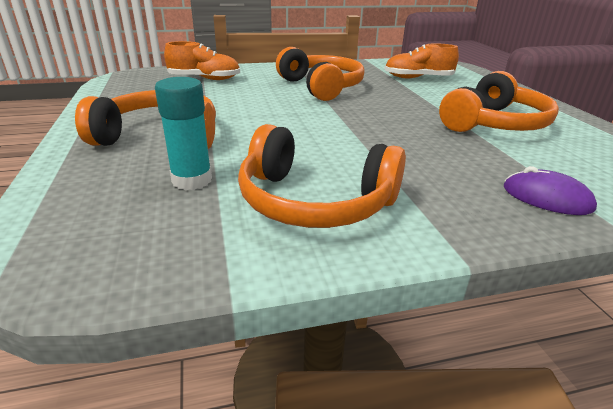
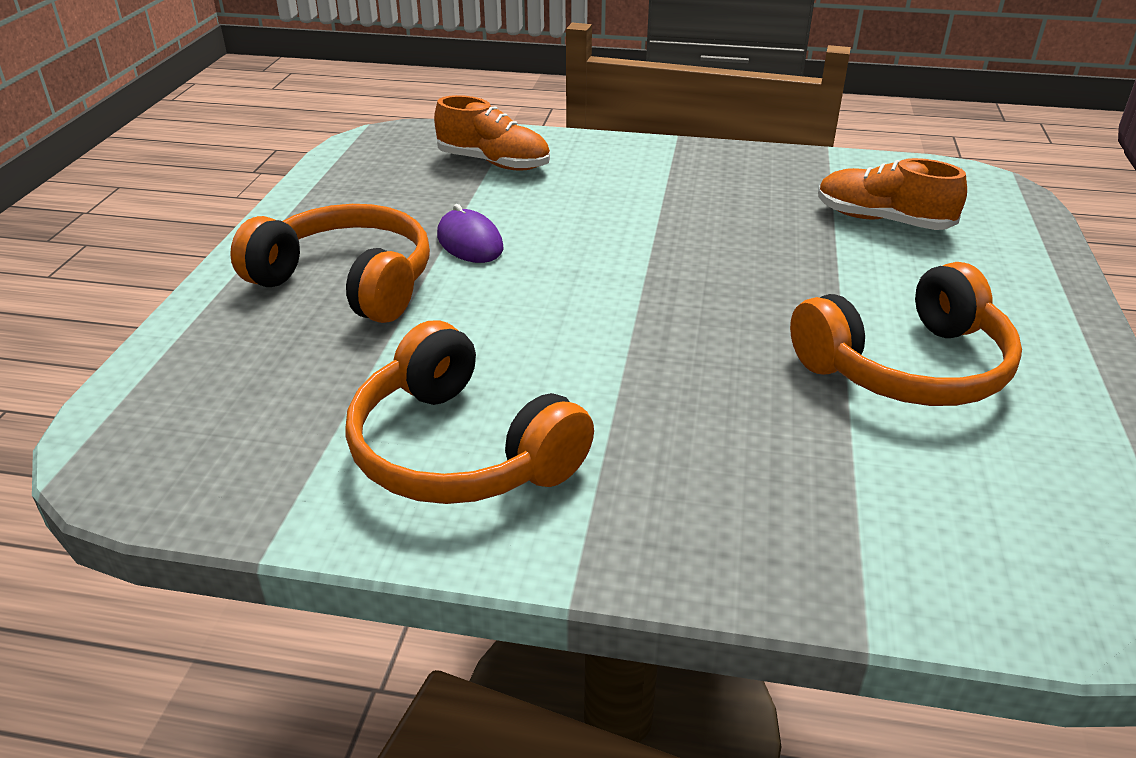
camera: 25 degrees right, 5 degrees up
turquoise glue stick [155,77,212,190] -> none
orange headphones [276,47,365,101] -> none
purple mouse [504,166,597,215] -> purple mouse moved to [437,204,504,263]

